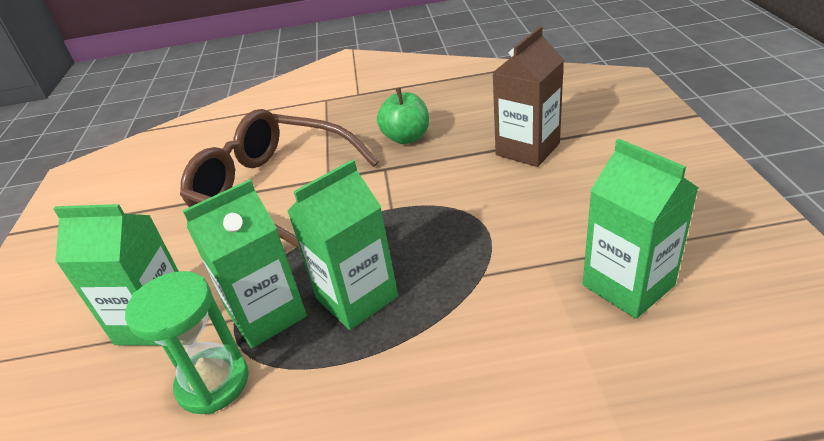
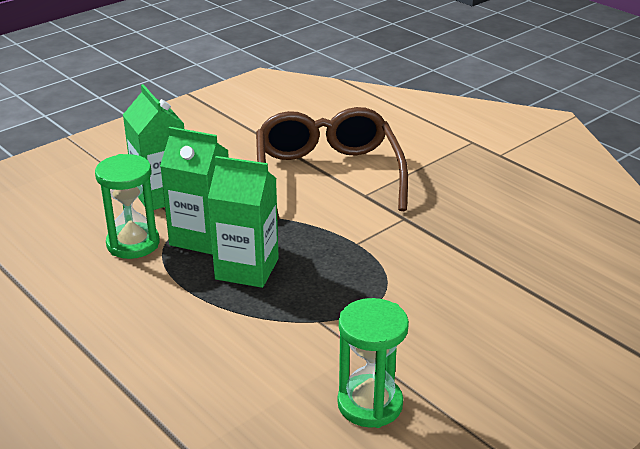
camera: 50 degrees right, 5 degrees down
green apple [377,88,429,144] -> none
brown carton [493,26,564,167] -> none
green carton [583,139,698,319] -> green hourglass [338,298,409,428]

